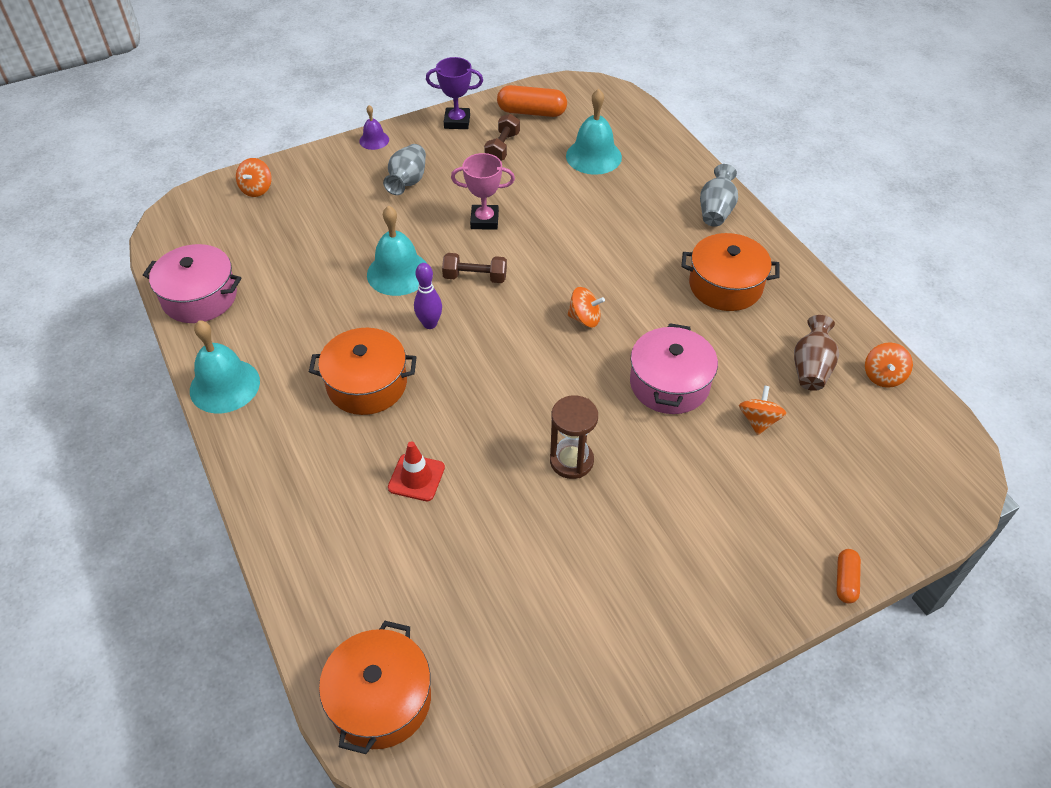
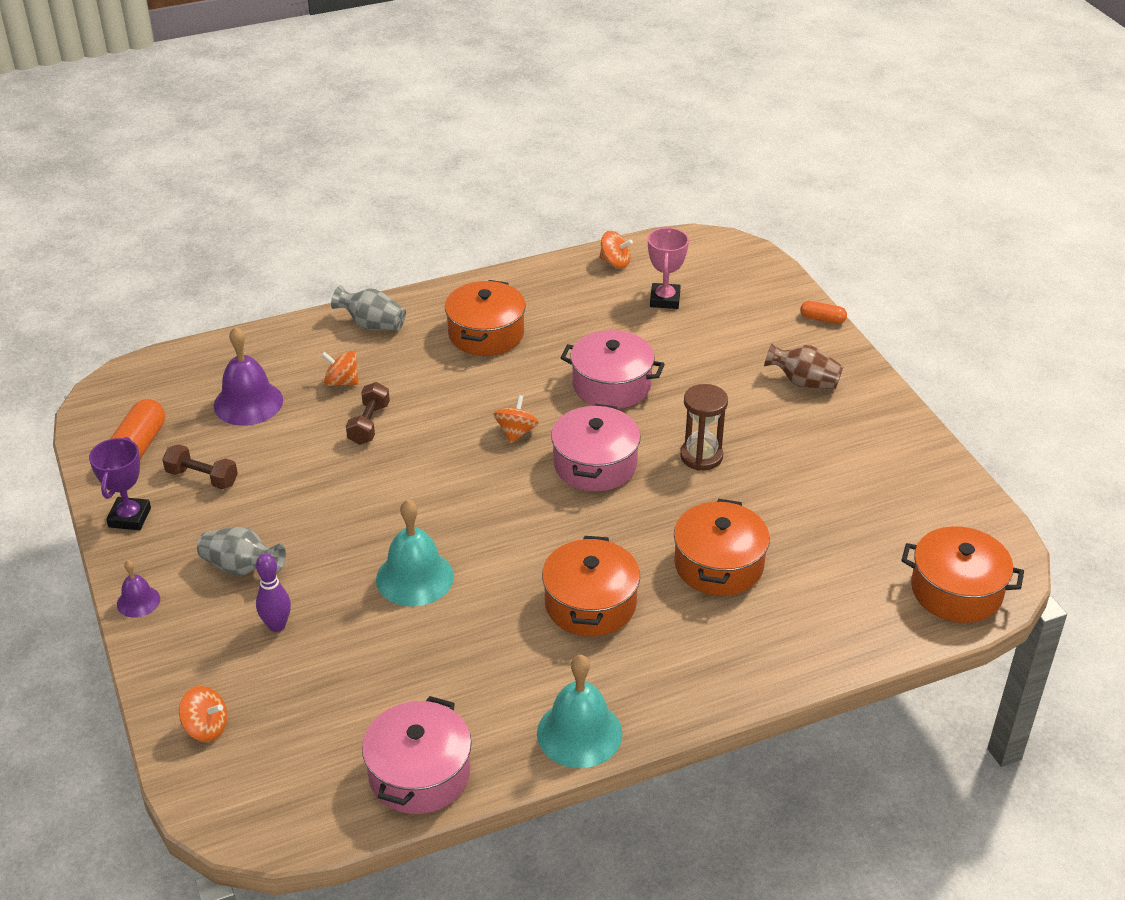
camera: 85 degrees left, 10 degrees down
red traffic cone [388,441,445,501] -> orange pot [674,499,770,596]
purple bowling pin [414,263,442,329] -> purple bowling pin moved to [256,553,291,632]
brown dumbbell [442,253,507,283] -> brown dumbbell moved to [346,382,390,445]
pink trophy [451,153,515,230] -> pink trophy moved to [648,228,689,309]
turquoise bell [566,89,622,175] -> purple bell [214,327,283,426]
orange spinning top [739,385,786,435] -> orange spinning top moved to [321,351,359,386]
brown vase [794,315,839,391] -> brown vase moved to [764,341,844,389]
none -> pink pot [551,404,641,492]

